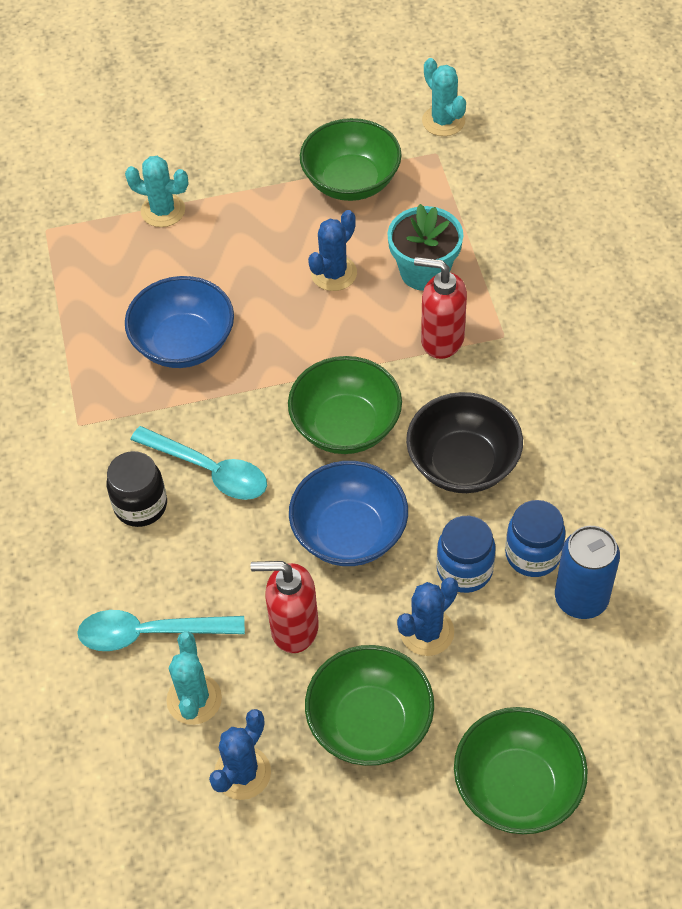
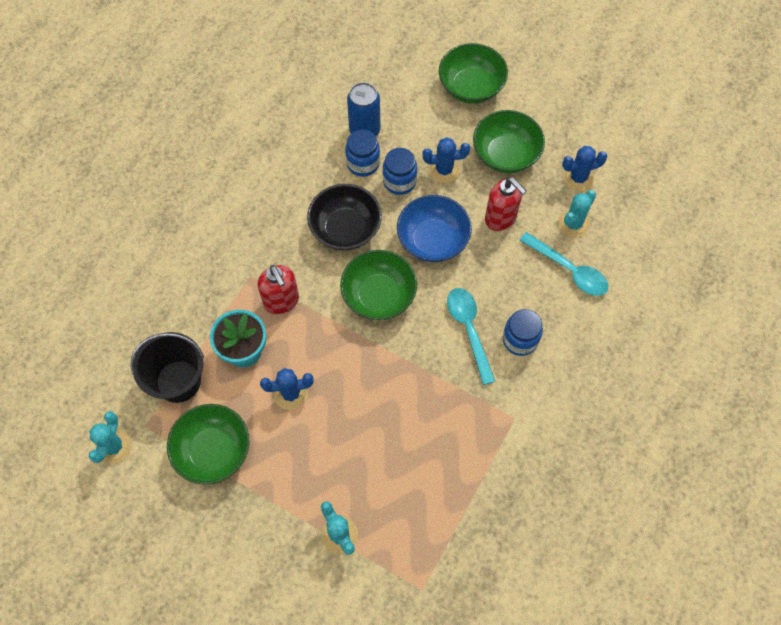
camera: 140 degrees left, 10 degrees up
black jar [107,451,167,527] -> blue jar [503,309,543,356]
blue bowl [125,276,234,368] -> none
none -> black bucket [130,332,204,403]

